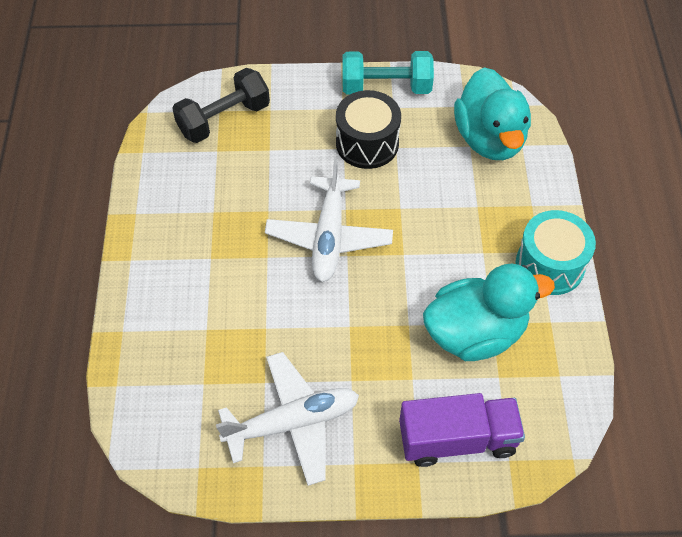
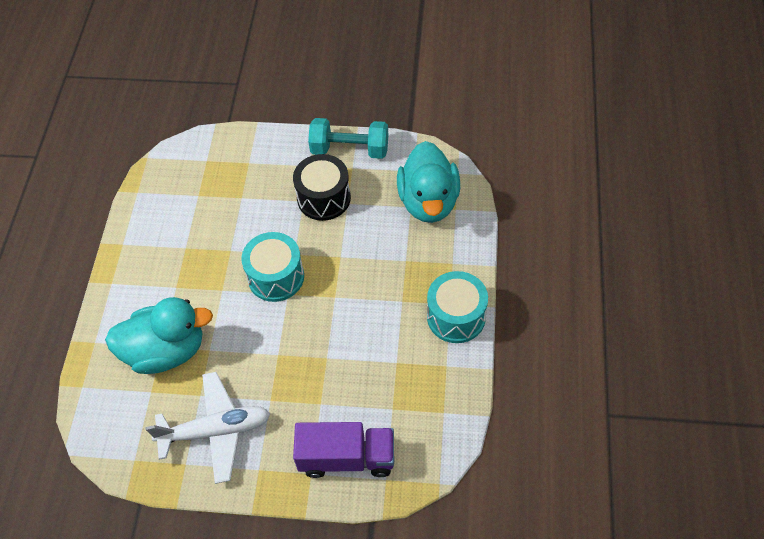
camera: 10 degrees right, 0 degrees up
black dumbbell [172,68,270,143] -> none
white plane [265,158,393,282] -> turquoise drum [242,232,304,302]
turquoise duck [423,264,555,361] -> turquoise duck moved to [105,297,213,374]

